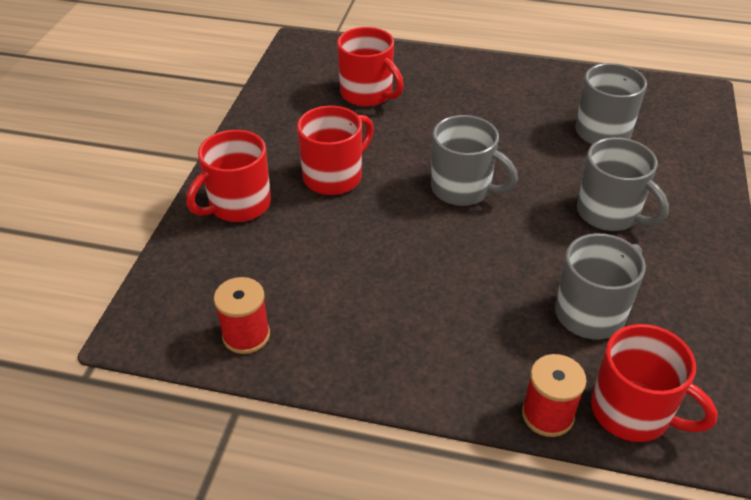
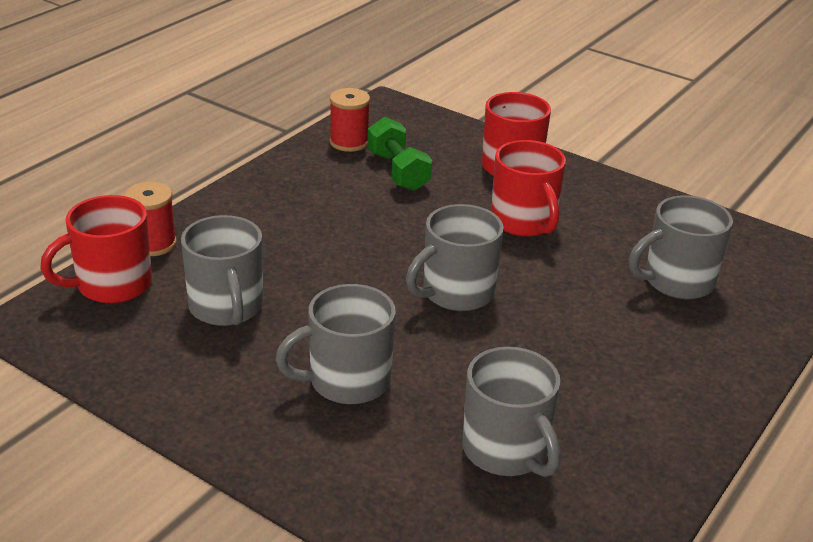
camera: 110 degrees right, 10 degrees down
red mug [337,27,404,107] -> grey mug [629,195,733,299]
none -> green dumbbell [367,117,432,191]

